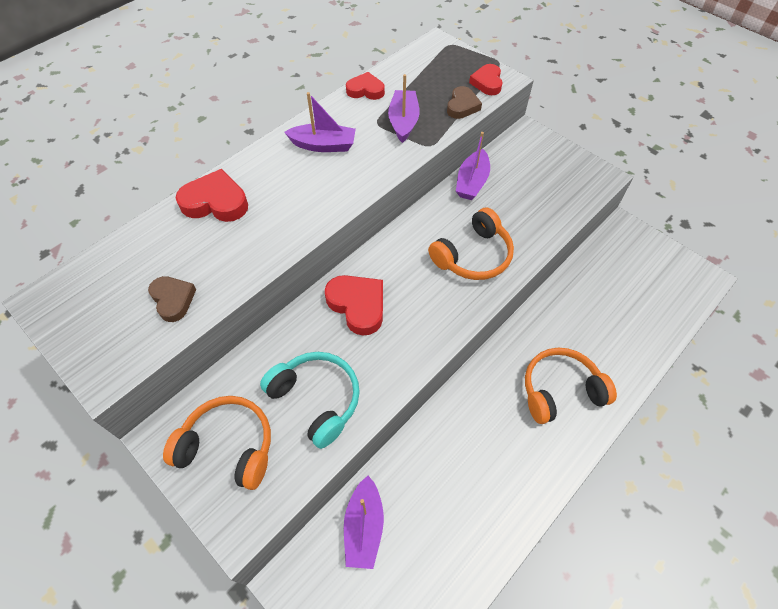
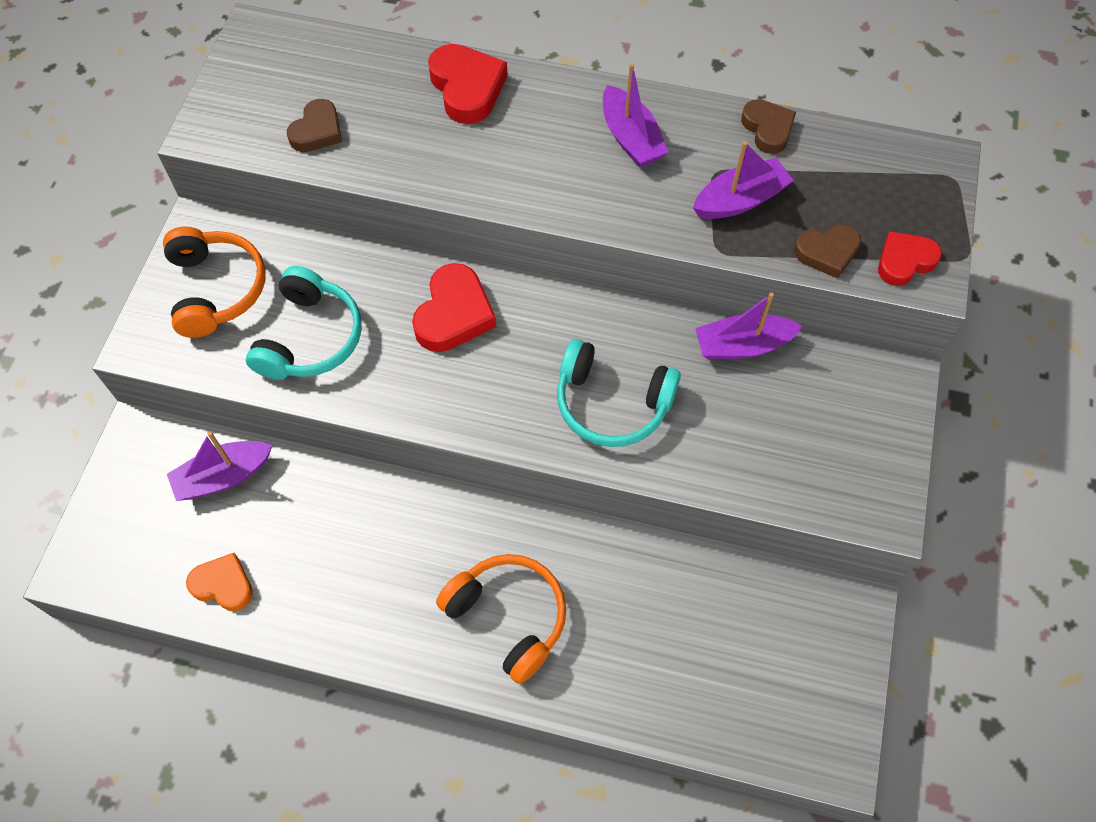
camera: 60 degrees right, 5 degrees up
red heart [346,72,385,100] -> brown heart [741,99,796,154]
orange headphones [428,208,514,280] -> turquoise headphones [557,339,681,447]
none -> orange heart [186,553,253,611]

